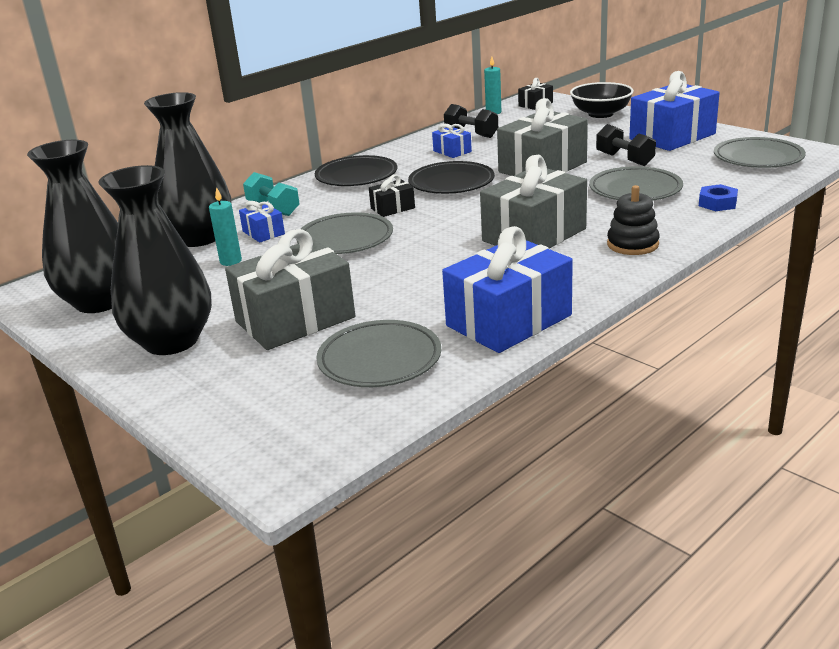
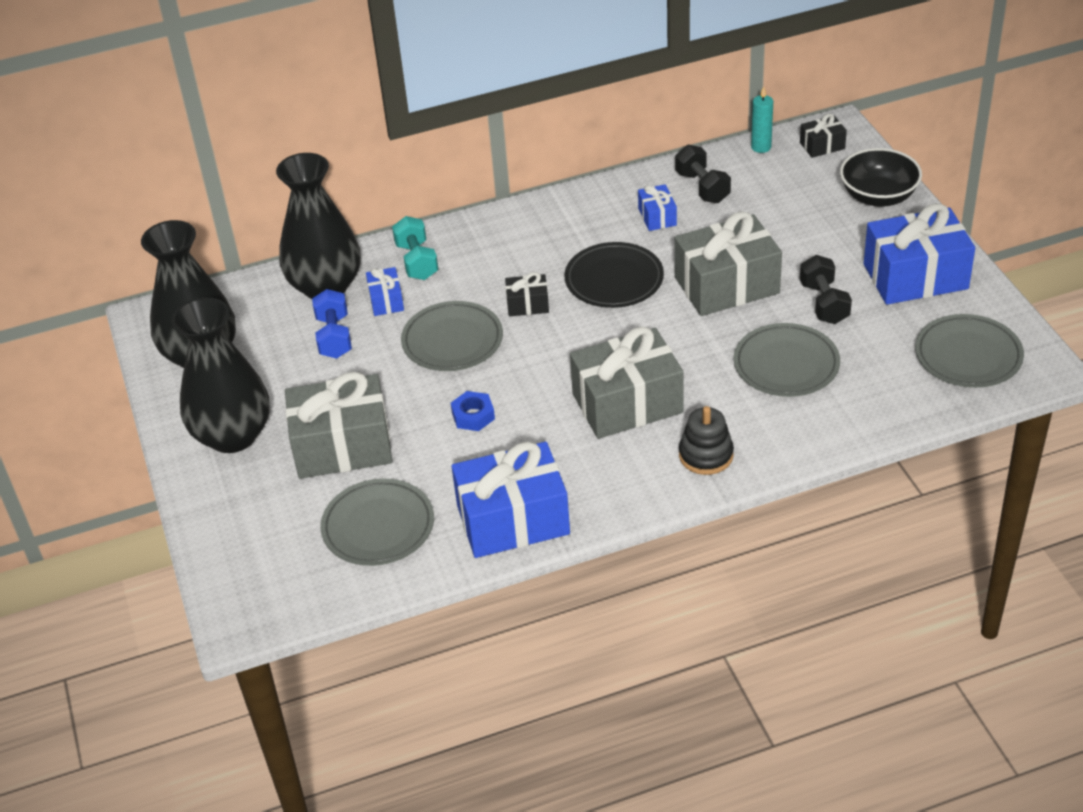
camera: 25 degrees right, 15 degrees up
turquoise candle [209,187,242,266] -> blue dumbbell [312,289,352,359]
black plate [315,155,397,186] -> none
blue nut [699,184,738,211] -> blue nut moved to [451,391,495,431]

